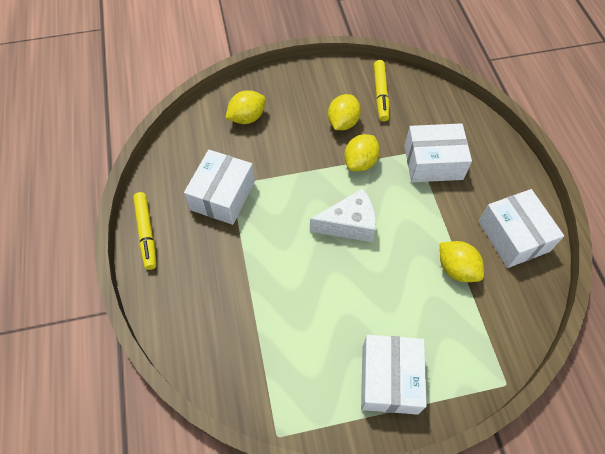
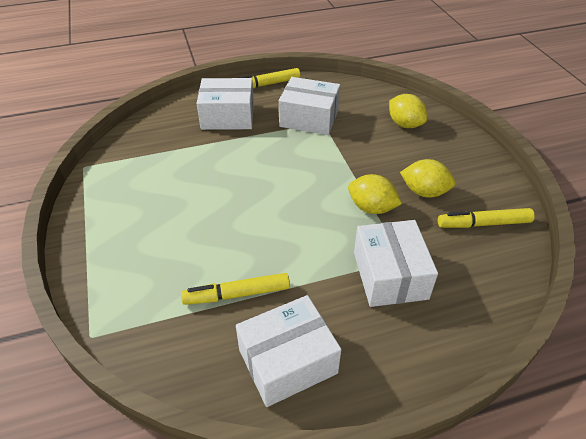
camera: 85 degrees right, 15 degrees down
white cheese [310,188,376,242] -> none
white box [361,335,427,415] -> white box moved to [197,78,254,130]
yellow lemon [440,241,484,282] -> yellow marker [181,273,290,305]

